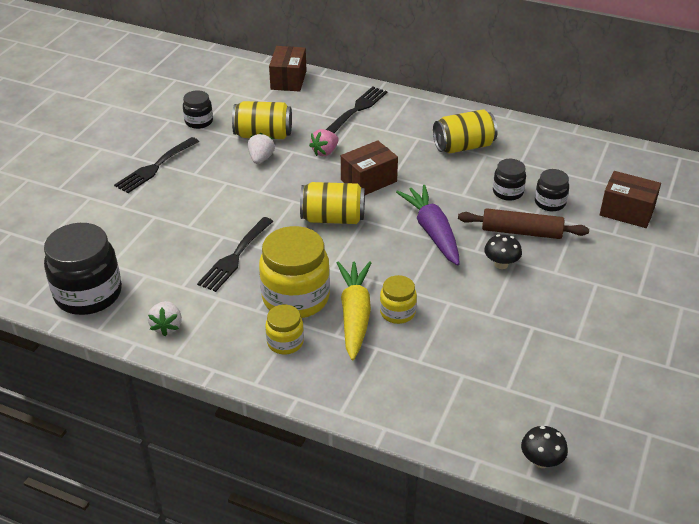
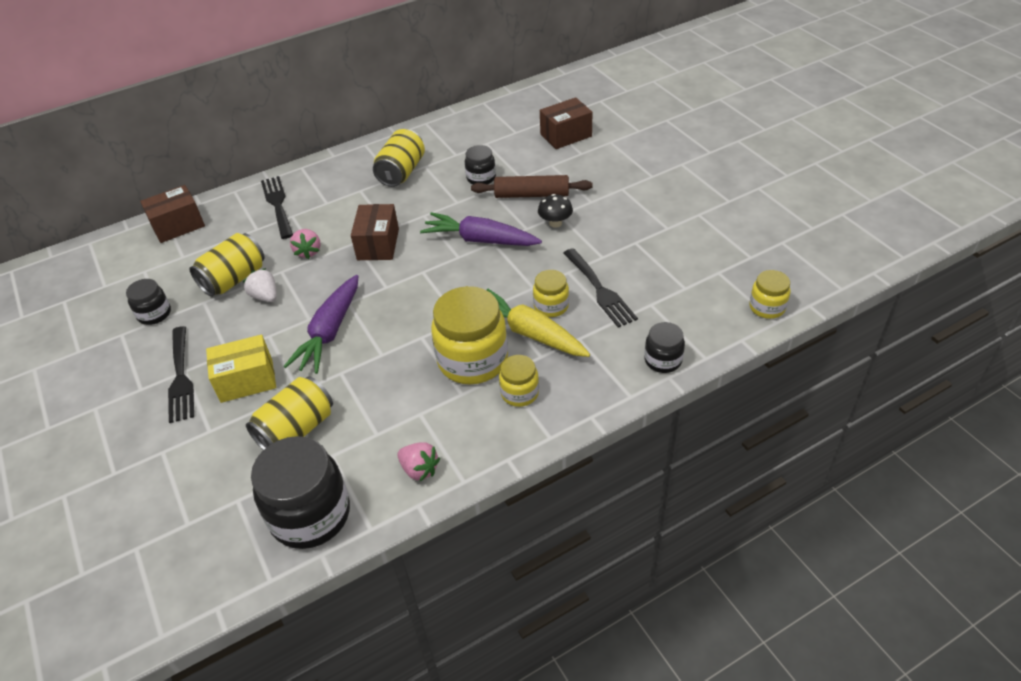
camera: 50 degrees left, 5 degrees up
white strawberry [148,301,182,336] -> pink strawberry [397,442,440,481]
black fork [197,217,273,292] -> black fork moved to [564,248,638,328]
brown box [269,46,307,92] -> brown box turned 75 degrees counterclockwise [140,185,205,243]
yellow can [300,182,365,224] -> yellow can moved to [246,376,333,450]
brown rolling pin [458,208,589,239] -> brown rolling pin turned 45 degrees clockwise [471,175,593,198]
black mushroom [521,426,568,468] -> yellow jar [749,270,791,319]
black jar [535,169,569,211] -> black jar moved to [644,322,685,373]
none -> yellow box [206,335,276,403]
none -> purple carrot [283,275,358,374]

